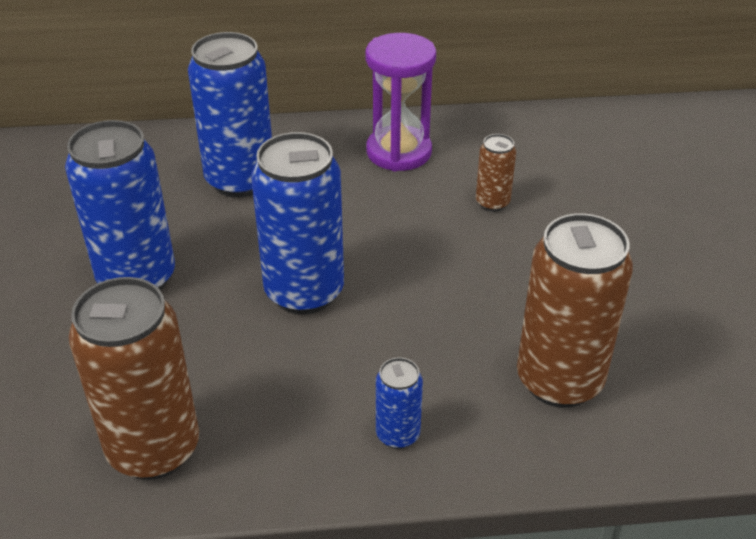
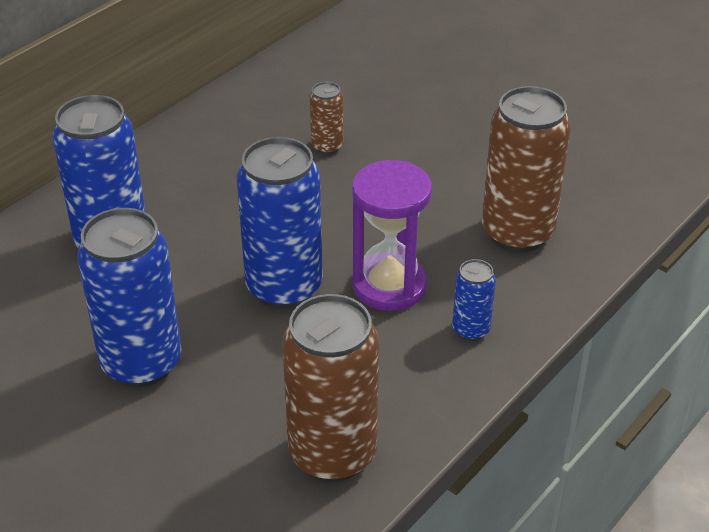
camera: 45 degrees left, 0 degrees up
purple hourglass [365,33,436,171] -> purple hourglass moved to [352,160,432,311]

